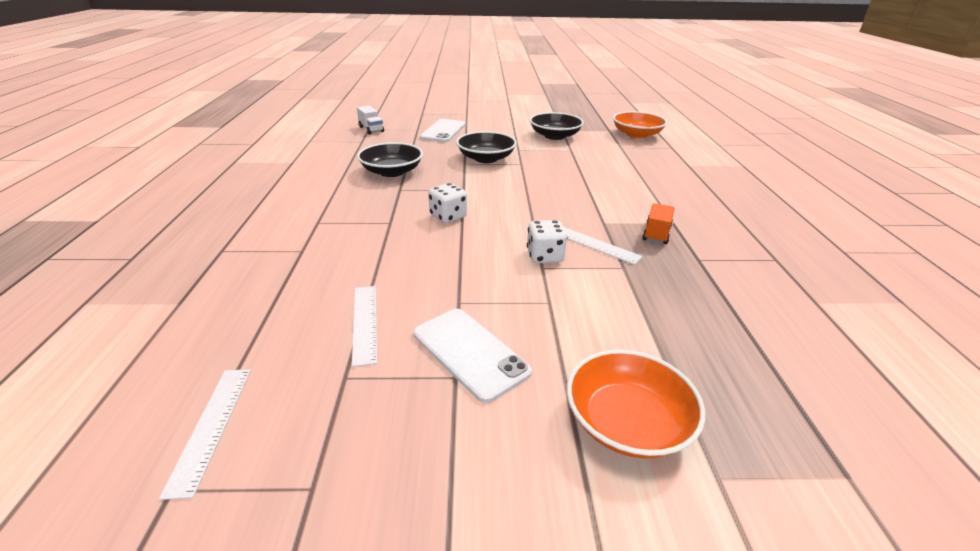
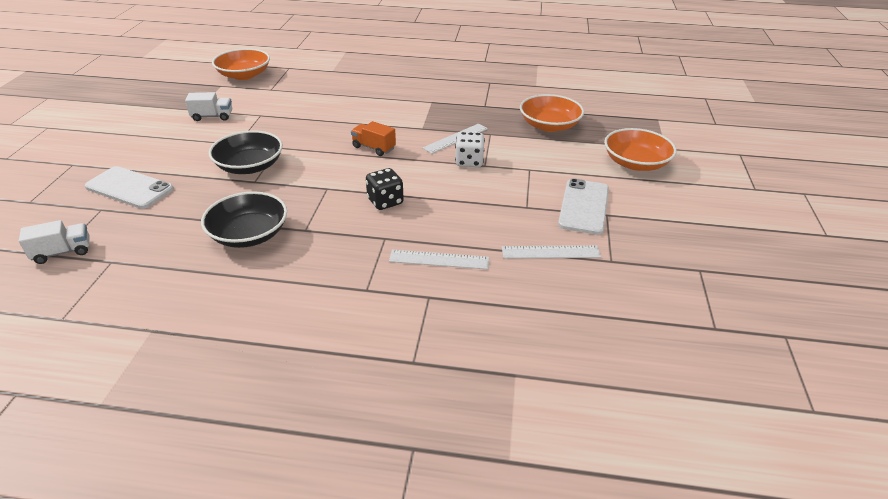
camera: 80 degrees left, 5 degrees up
white ruler [159,369,251,500] -> white ruler moved to [389,250,489,269]
white phone [413,309,532,403] -> white phone turned 45 degrees counterclockwise [558,178,609,235]
white dice [428,183,467,223] -> black dice [366,168,404,210]
black bowl [530,112,584,140] -> white truck [185,92,232,121]
orange truck [642,203,674,244] -> orange truck moved to [351,121,396,156]
none -> orange bowl [520,94,584,132]

